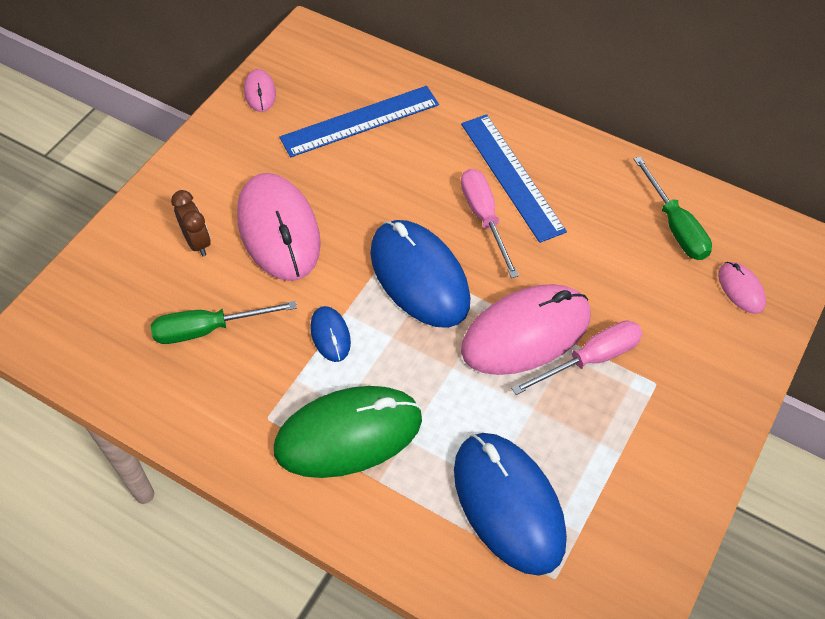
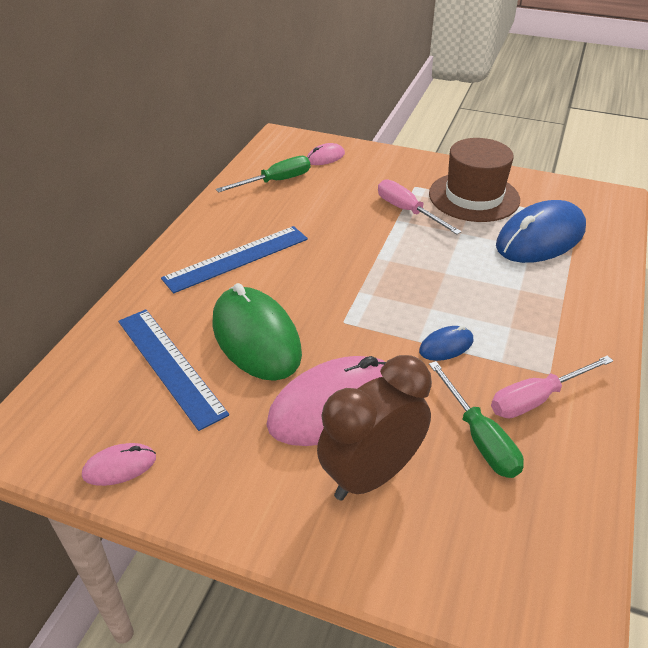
camera: 100 degrees left, 15 degrees down
brown clock [171,190,211,256] -> brown clock [317,355,432,501], size x1.91
green mouse [274,386,422,478] -> green mouse moved to [212,283,302,381]
blue mouse [370,220,470,328] -> none
pink screwdriver [461,169,519,278] -> pink screwdriver moved to [491,355,613,418]
pink mouse [461,284,591,375] -> none
none -> brown hat [429,138,520,222]

